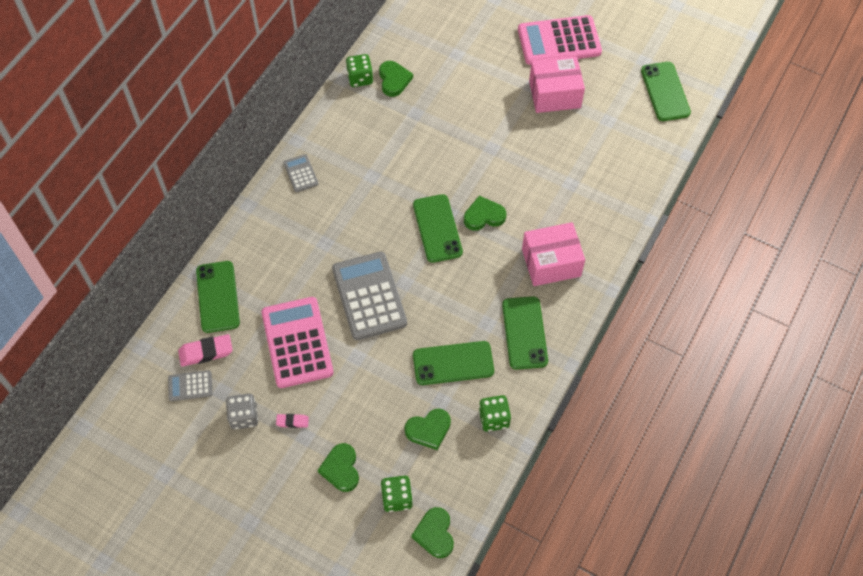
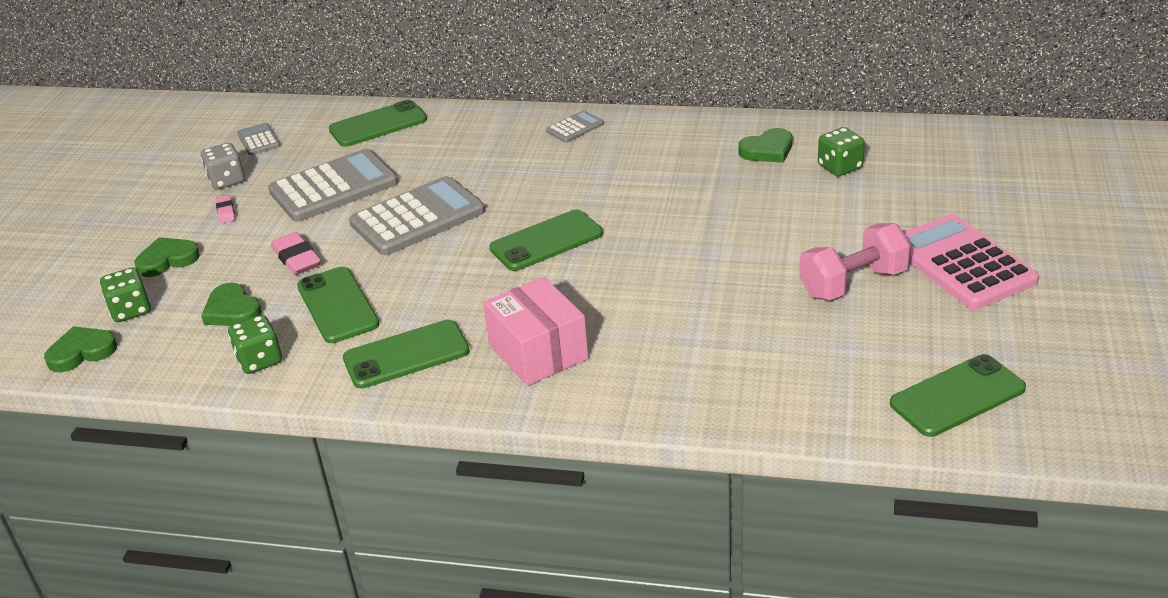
camera: 75 degrees right, 25 degrees down
pink eraser [178,334,233,367] -> pink eraser moved to [271,232,321,275]
pink calculator [262,297,334,388] -> grey calculator [268,149,398,222]
green dice [346,54,373,87] -> green dice moved to [818,127,865,176]
green heart [464,196,506,231] -> none
pink box [529,56,585,113] -> pink dumbbell [799,223,911,300]

